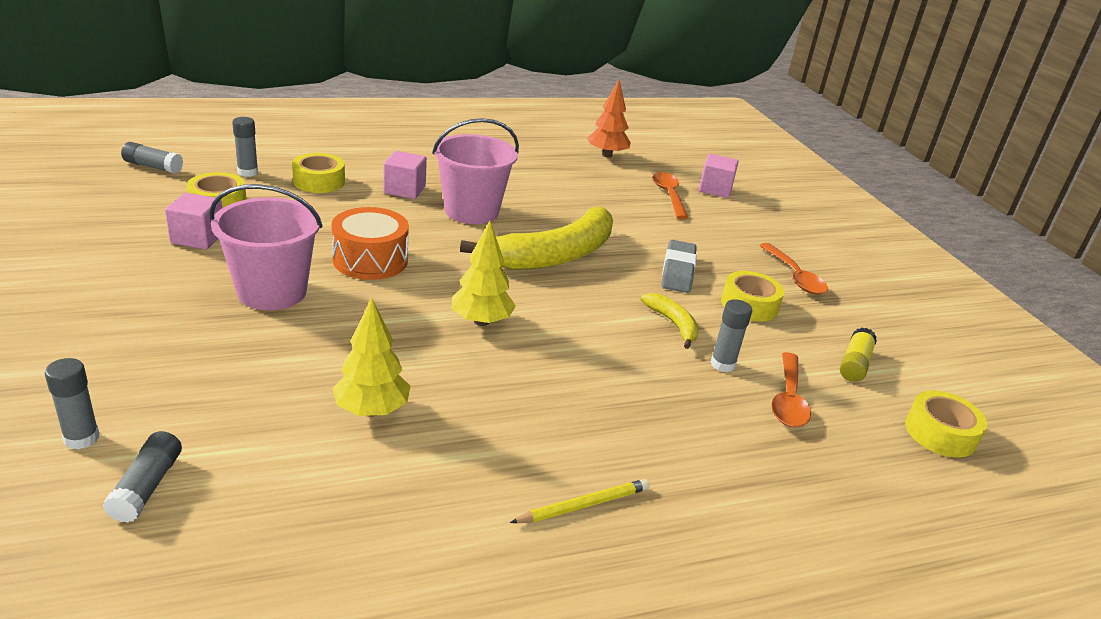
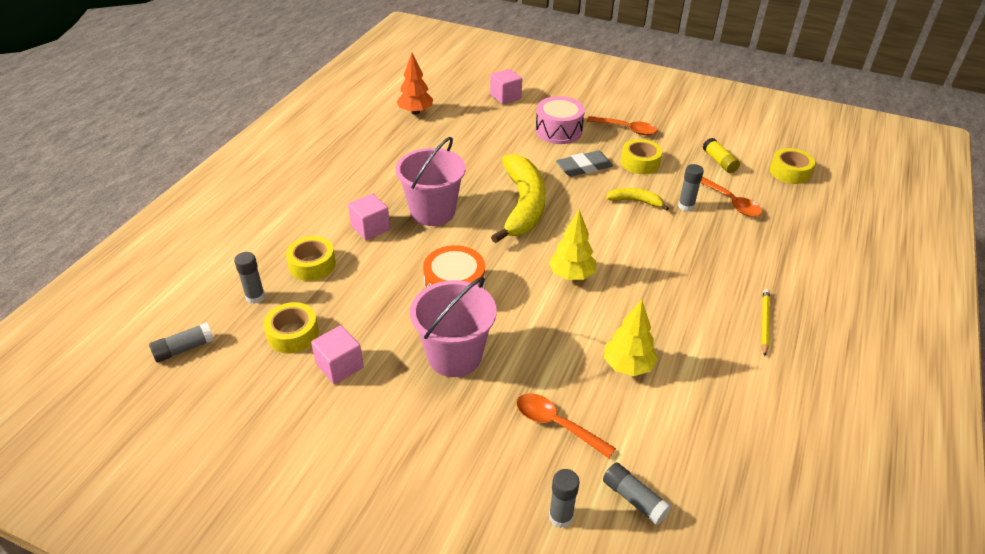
camera: 45 degrees left, 10 degrees up
orange spoon [653,172,688,219] -> orange spoon moved to [516,393,616,458]
grey eraser [661,240,697,293] -> grey eraser turned 75 degrees counterclockwise [556,151,613,177]
none -> pink drum [535,96,585,144]

